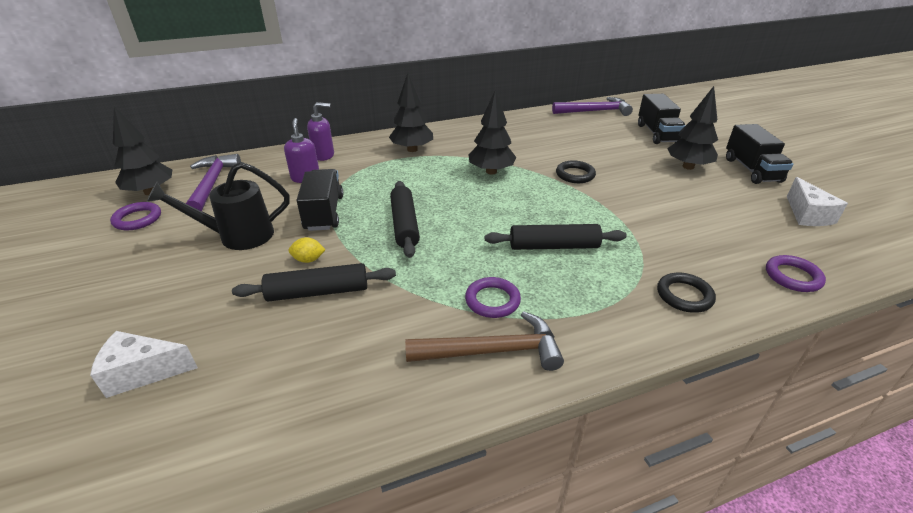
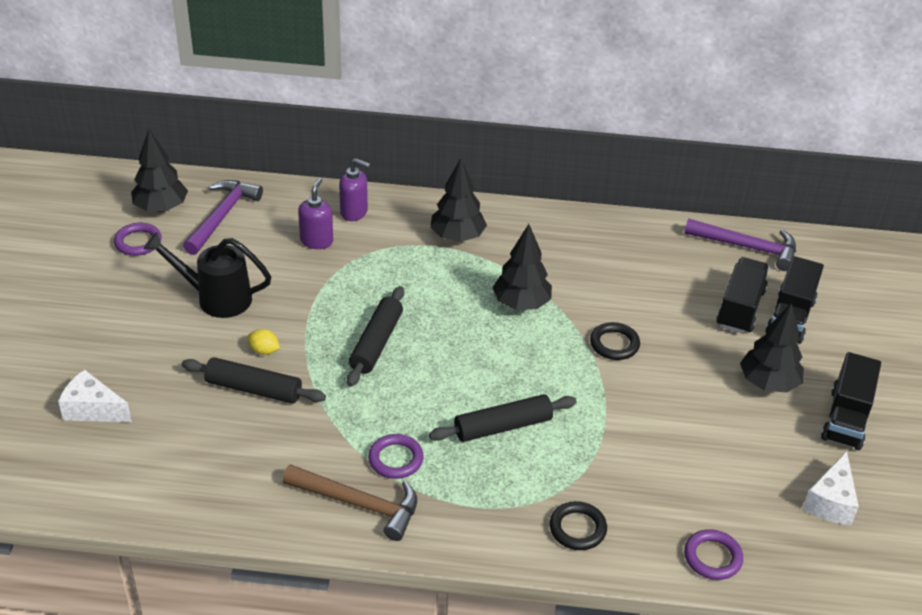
camera: 25 degrees right, 5 degrees up
black truck [296,169,343,231] -> black truck moved to [716,257,769,334]
black rolling pin [485,224,627,250] -> black rolling pin turned 45 degrees counterclockwise [429,394,577,442]

